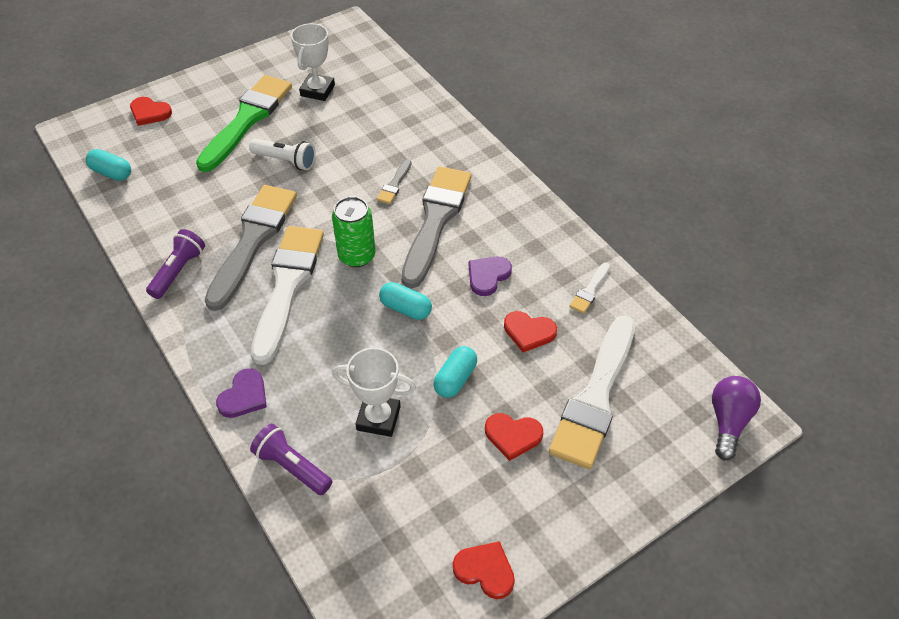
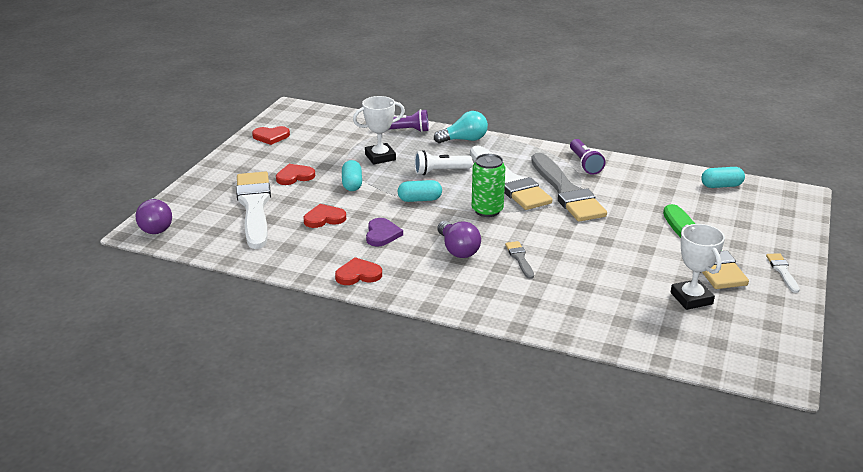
camera: 145 degrees right, 20 degrees down
red heart [130,97,172,126] -> red heart moved to [335,257,382,285]
purple heart [216,368,267,418] -> turquoise light bulb [434,111,488,143]
white flashlight [249,139,316,170] -> white flashlight moved to [414,150,473,175]
grey brush [401,166,472,288] -> purple light bulb [437,221,481,258]
white brush [569,262,610,314] -> white brush moved to [766,253,800,293]

